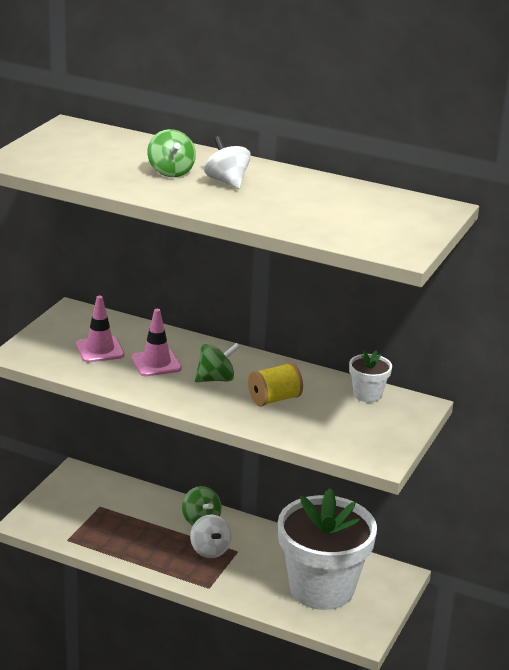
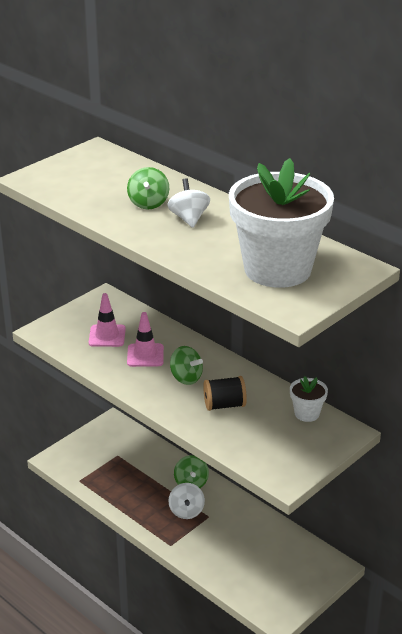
camera: 20 degrees right, 5 degrees up
green spinning top [195,343,240,382] -> green spinning top turned 45 degrees clockwise [170,346,203,385]
yellow spool [248,362,303,406] -> black spool [203,376,247,411]
white flower pot [278,488,377,610] -> white flower pot moved to [229,158,334,288]

